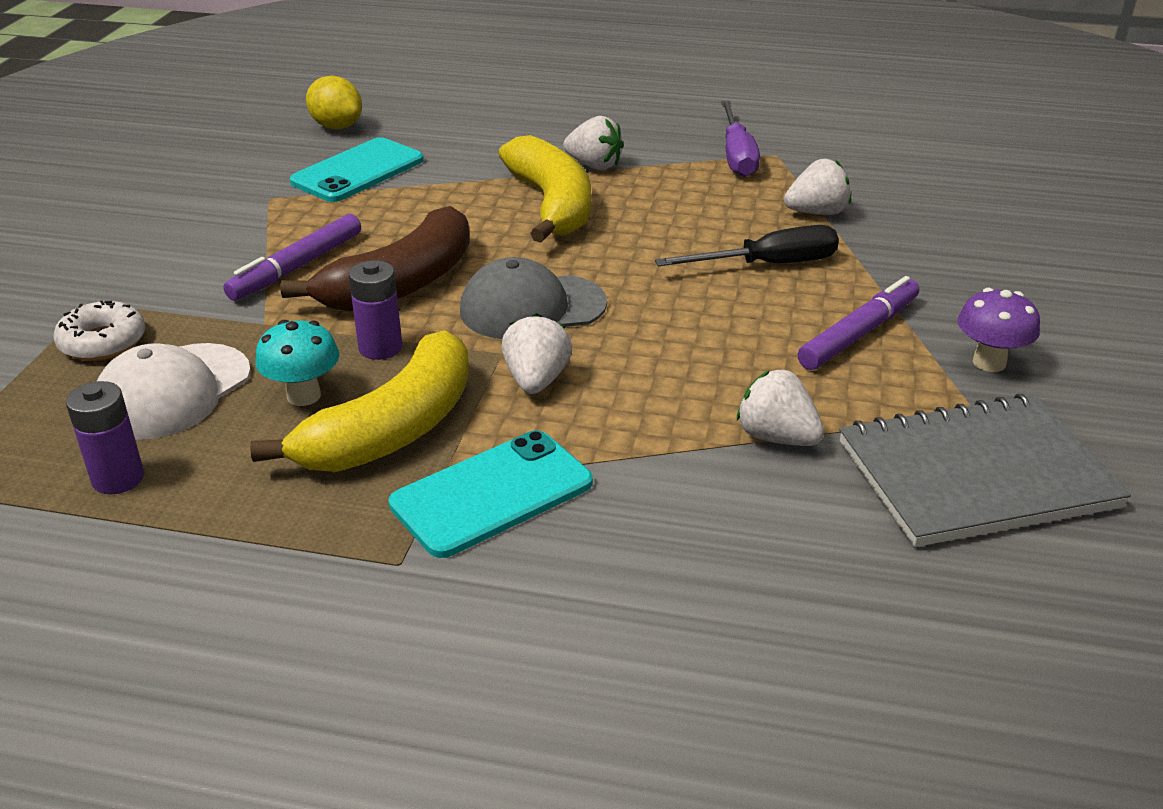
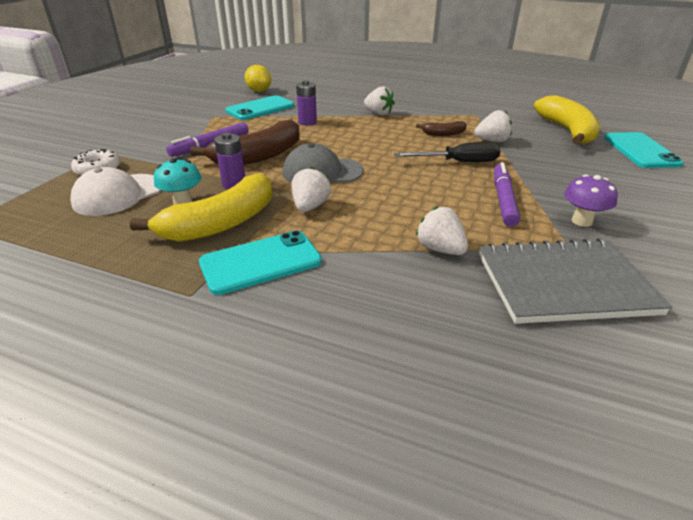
camera: 10 degrees right, 0 degrees up
purple battery [66,381,144,494] -> purple battery moved to [296,80,317,125]
yellow banana [499,135,591,243] -> yellow banana moved to [534,95,600,145]
purple screwdriver [721,101,760,177] -> none
purple marker [798,276,919,370] -> purple marker turned 45 degrees counterclockwise [494,162,520,227]
none -> brown banana [416,121,467,136]
none -> turquoise phone [604,132,684,168]

